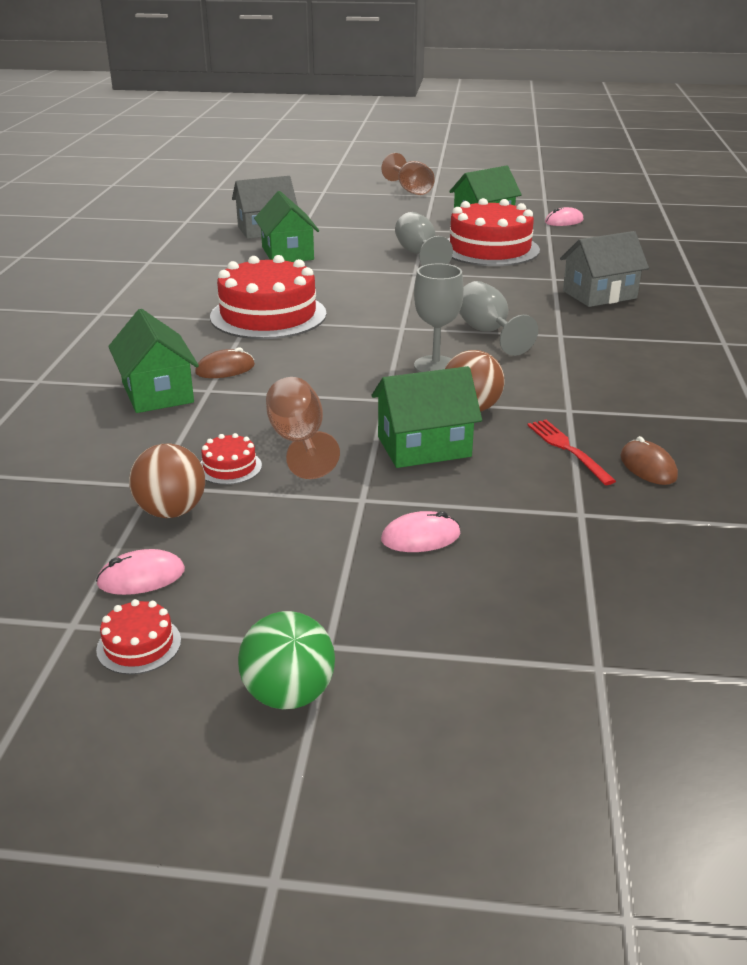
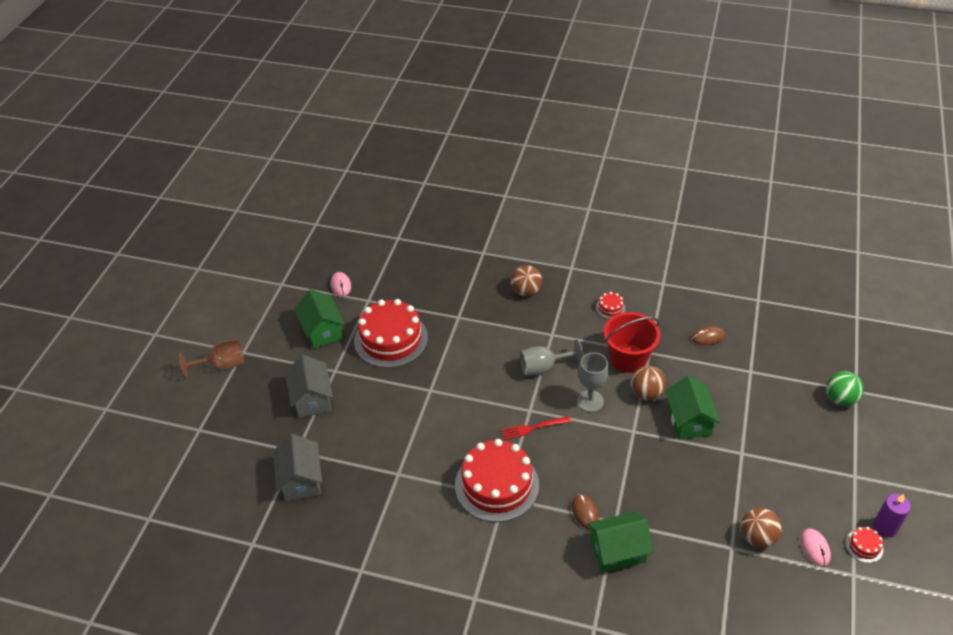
camera: 80 degrees left, 15 degrees up
red cake [200,433,262,485] -> red cake moved to [596,292,626,319]
green ball [238,611,335,709] -> green ball moved to [826,371,864,406]
green house [254,191,319,262] -> none
brown goblet [266,377,340,479] -> none
pink mouse [381,511,461,552] -> none
grey goblet [395,212,453,266] -> none
red fork [527,420,616,485] -> red fork moved to [501,416,571,440]
grey house [560,231,649,307] -> grey house moved to [285,355,333,418]
none -> brown ball [511,265,542,296]
none -> red bucket [604,312,660,373]
none -> purple candle [874,494,911,537]

